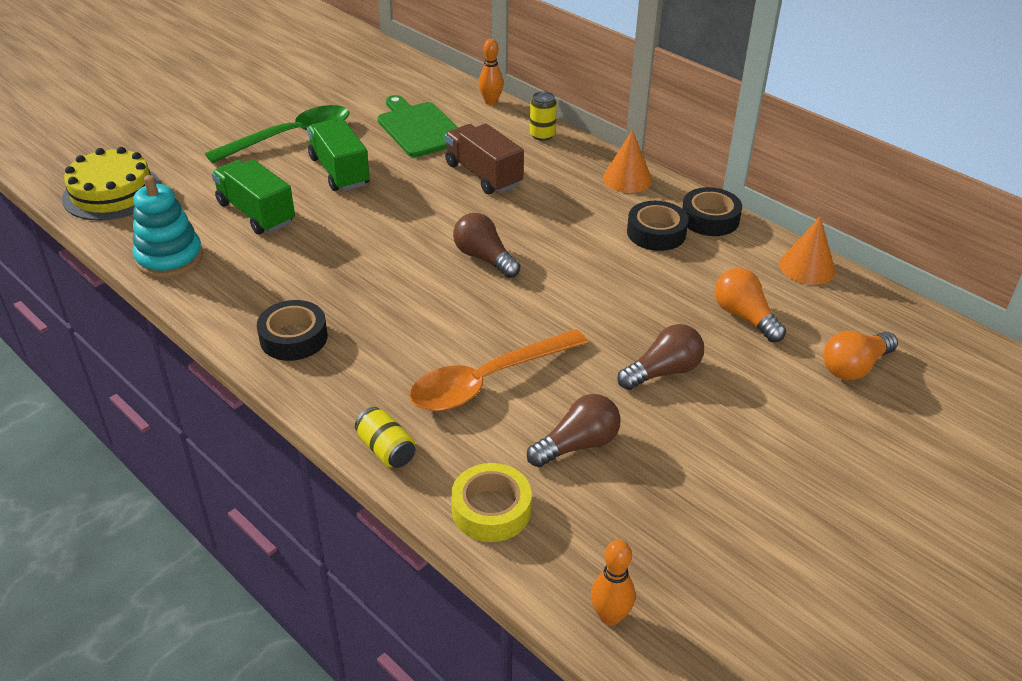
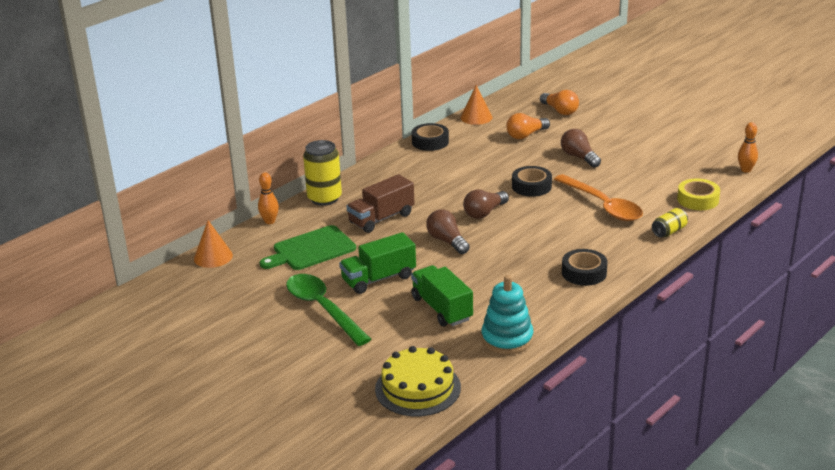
camera: 90 degrees left, 10 degrees down
green truck [212,159,295,235] -> green truck turned 105 degrees clockwise [411,265,473,327]
brown light bulb [527,394,621,467] -> brown light bulb moved to [426,209,470,254]
yellow can [530,91,557,141] -> yellow can [303,140,342,206], size x1.76
orange cone [603,130,652,193] -> orange cone moved to [194,220,233,268]
black tape [627,201,688,251] -> black tape moved to [512,166,552,197]

